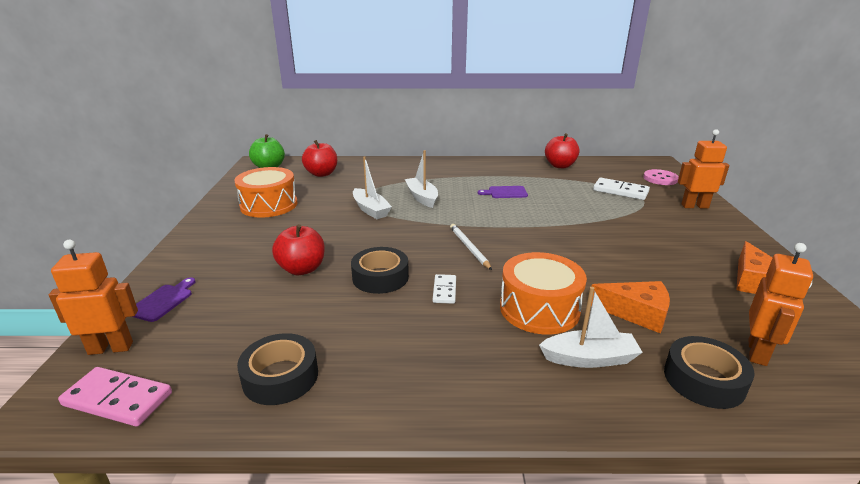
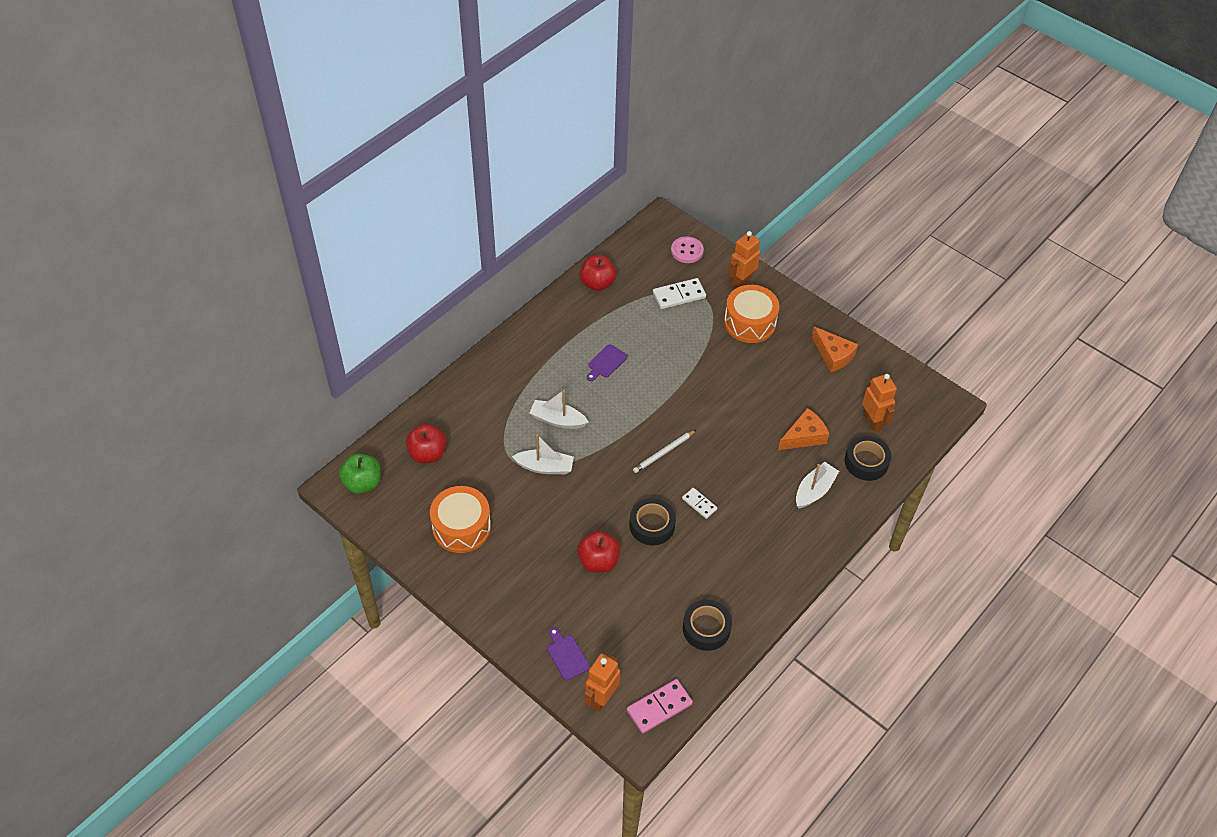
camera: 50 degrees left, 25 degrees up
white pencil [450,224,492,270] -> white pencil turned 60 degrees counterclockwise [633,430,696,473]
orange drum [500,252,587,334] -> orange drum moved to [724,285,780,343]

